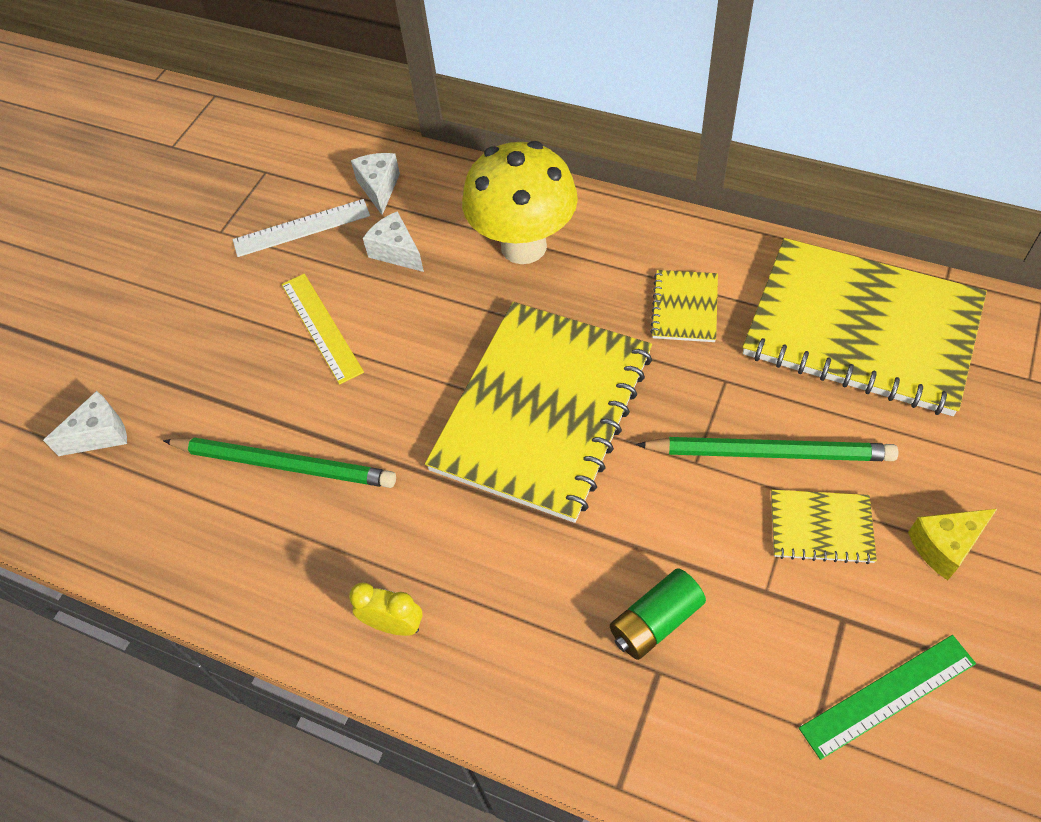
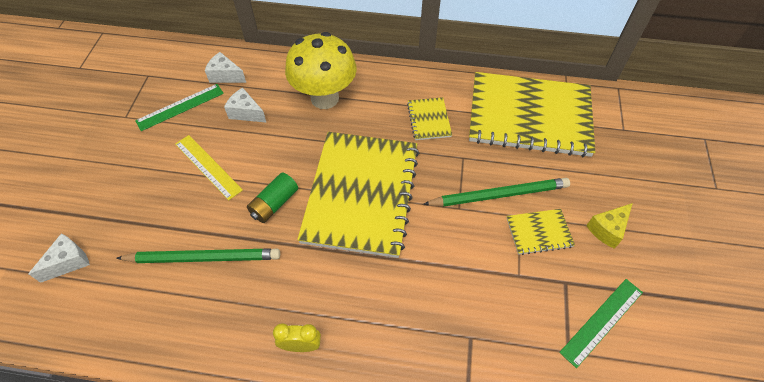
camera: 20 degrees left, 0 degrees up
white ruler [233,199,370,257] -> green ruler [135,84,224,131]
white cheese [351,153,400,215] -> white cheese turned 45 degrees counterclockwise [205,52,246,83]
green battery [610,568,706,660] -> green battery moved to [247,172,298,223]

